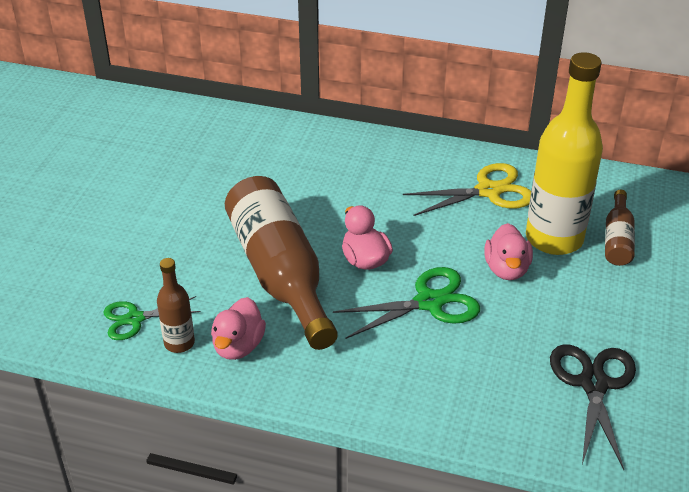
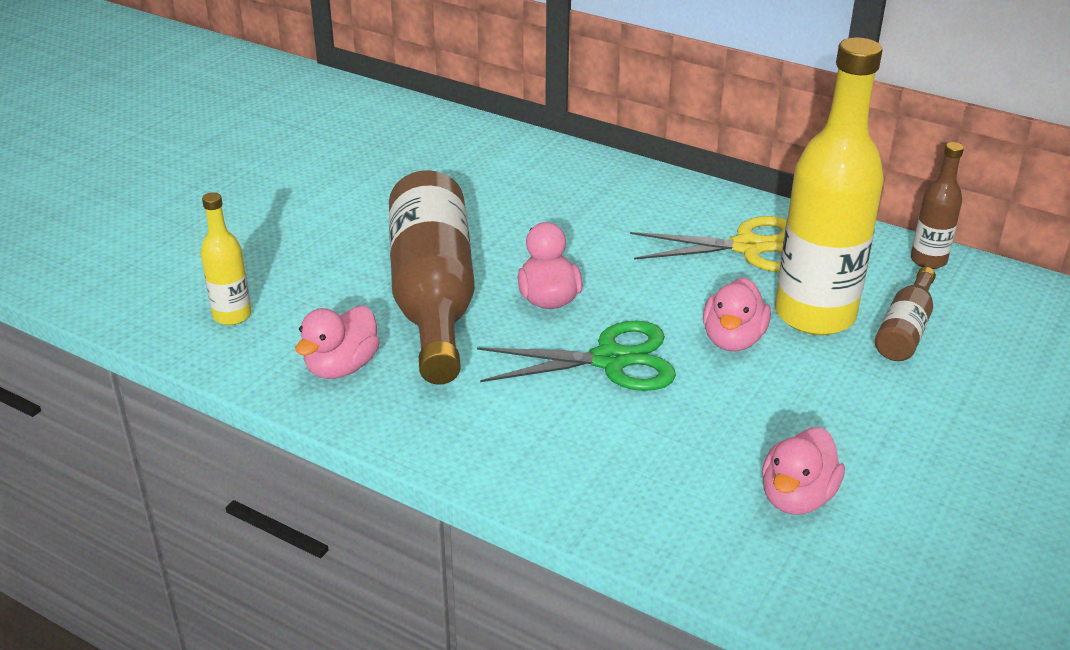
camera: 15 degrees right, 5 degrees down
green scissors [103,296,201,340] -> yellow bottle [201,192,252,325]
brown bottle [157,258,195,353] -> brown bottle moved to [911,142,964,269]
black scissors [550,344,636,470] -> pink duck [762,427,845,515]

